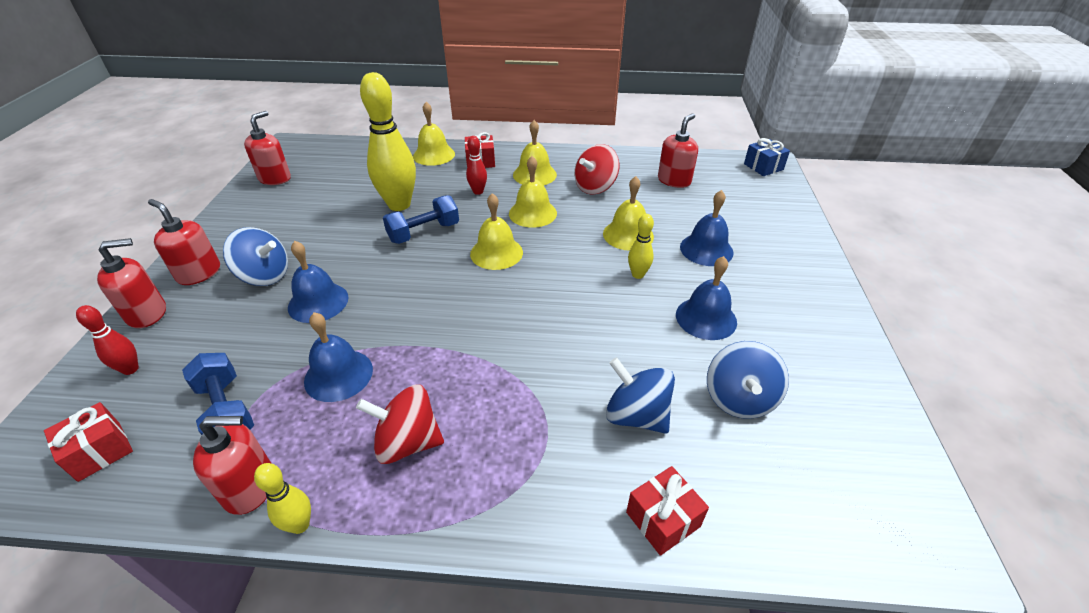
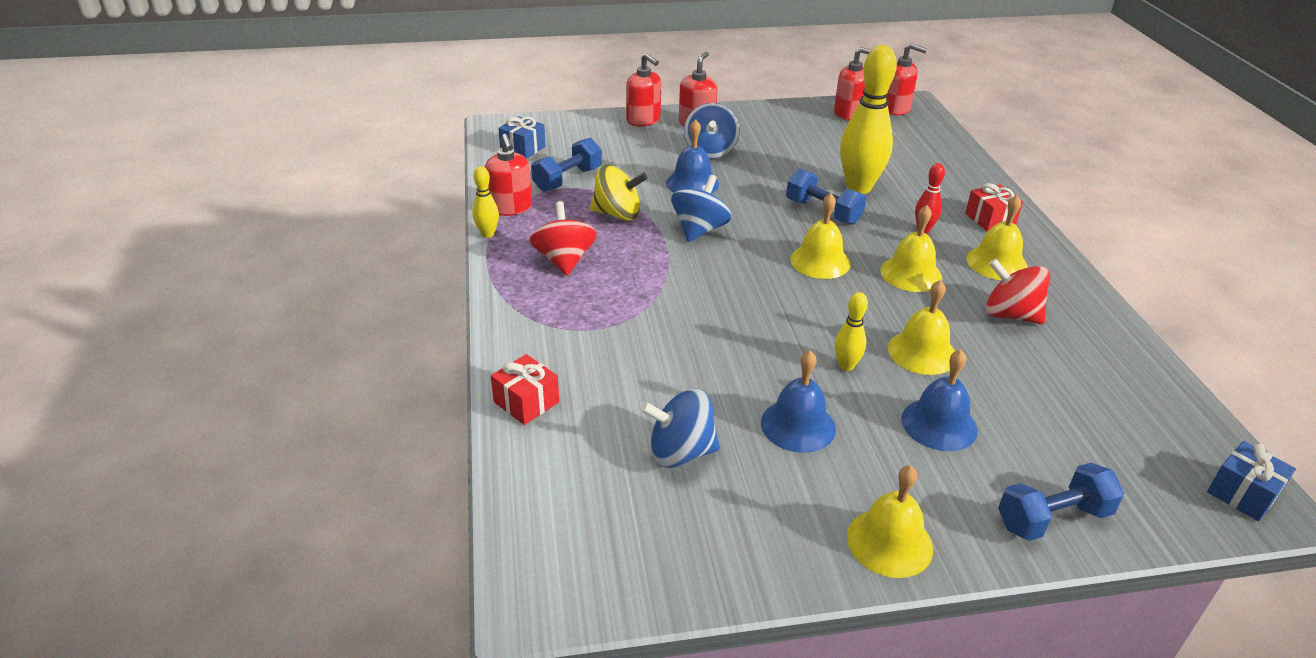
camera: 75 degrees right, 5 degrees down
red gift [44,402,133,482] -> blue gift [498,116,546,159]
red bowling pin [76,305,139,375] -> none
blue bell [304,312,373,402] -> yellow spinning top [590,165,648,221]
yellow bell [413,102,455,166] -> yellow bell moved to [847,465,933,578]
blue spinning top [606,357,675,434] -> blue spinning top moved to [671,175,731,242]
red soap dispenser [658,113,698,188] -> red soap dispenser moved to [886,43,927,115]
none -> blue dumbbell [998,463,1124,541]

